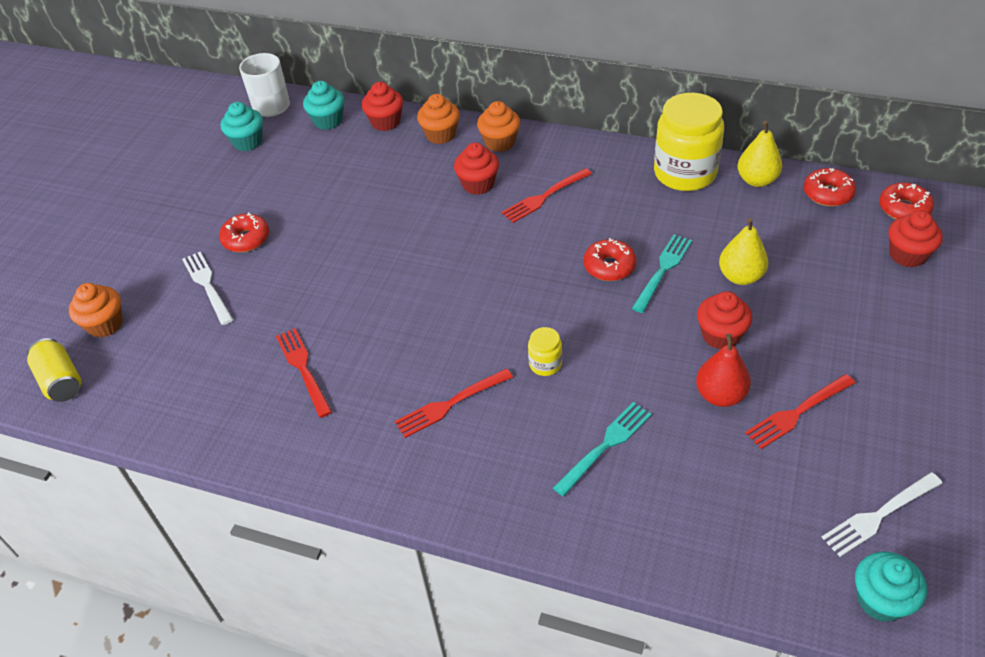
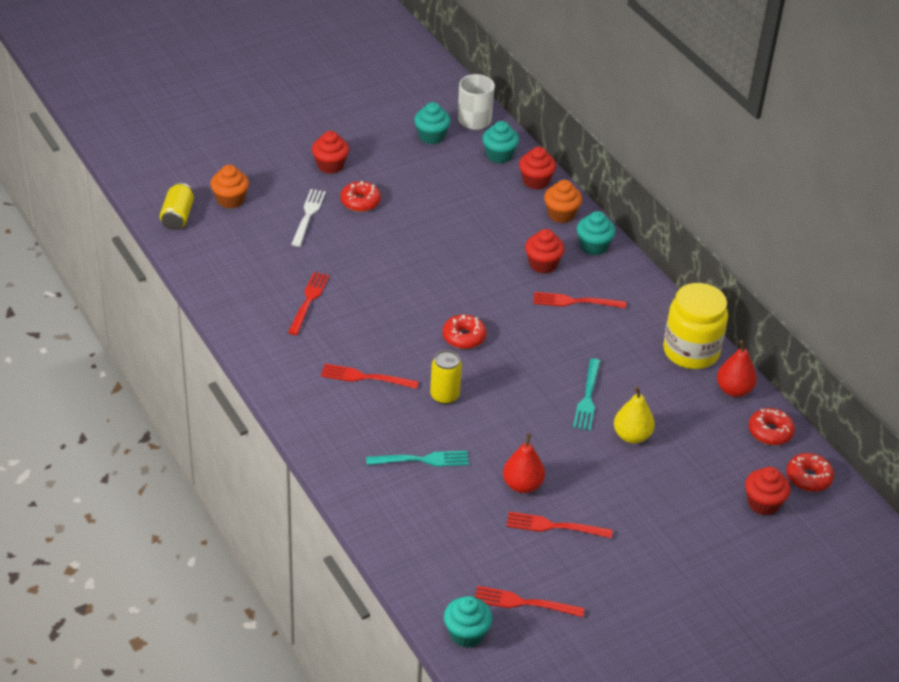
camera: 35 degrees right, 5 degrees down
orange cupcake [477,101,520,152] -> turquoise cupcake [577,211,616,255]
yellow jar [528,327,562,376] -> yellow can [430,350,462,405]
red donut [584,238,637,281] -> red donut moved to [443,314,486,349]
turquoise fork [632,235,692,313] -> turquoise fork turned 120 degrees clockwise [573,358,600,431]
red cupcake [697,291,752,349] -> red cupcake moved to [312,131,349,174]
yellow pear [738,121,782,187] -> red pear [717,340,757,397]
white fork [821,472,942,557] -> red fork [475,586,585,617]

